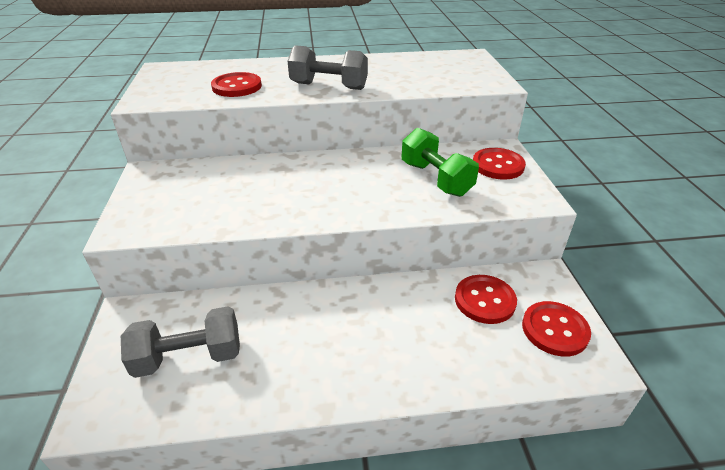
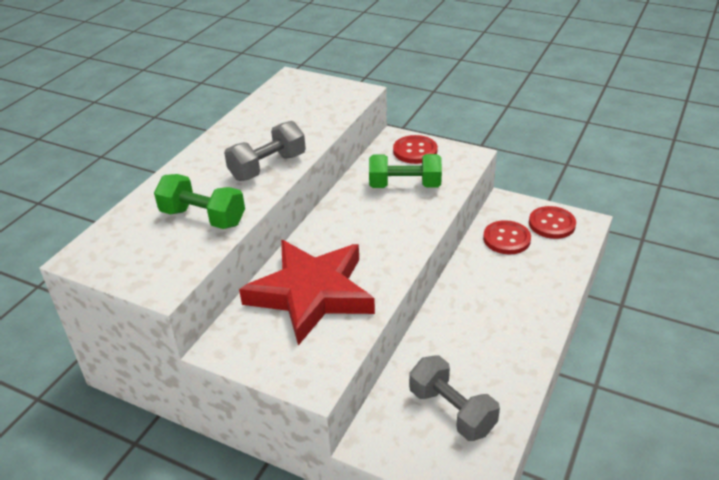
camera: 55 degrees left, 0 degrees up
grey dumbbell [121,306,240,378] -> grey dumbbell turned 60 degrees counterclockwise [409,355,500,441]
red button [211,72,262,97] -> green dumbbell [154,174,245,229]
none -> red star [239,240,375,346]

